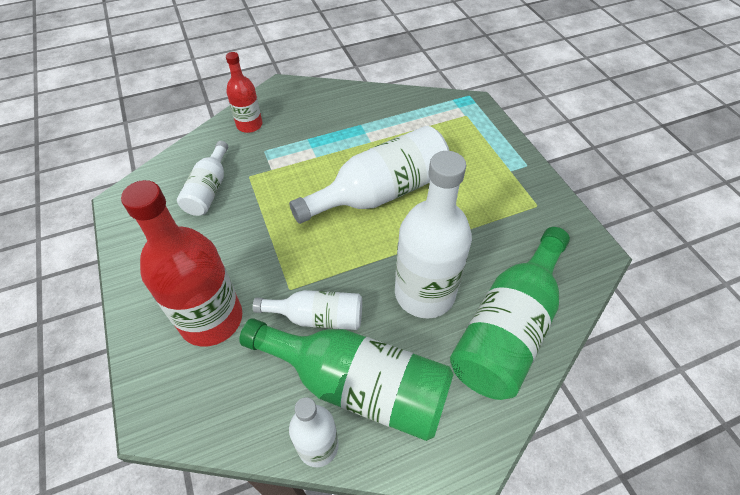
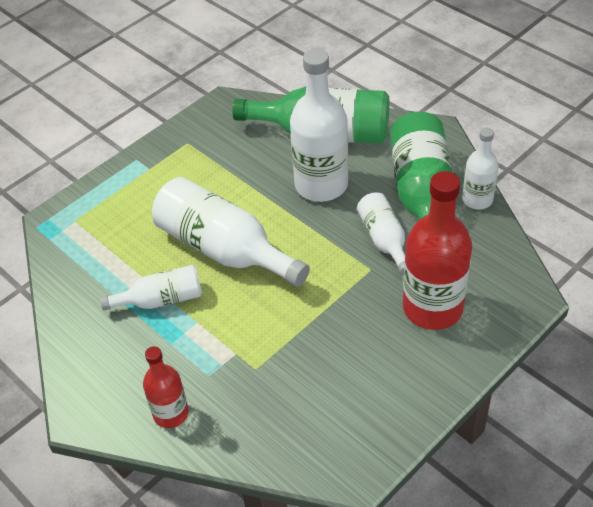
camera: 110 degrees left, 5 degrees down
white bottle [177,141,228,216] -> white bottle moved to [100,265,202,310]

